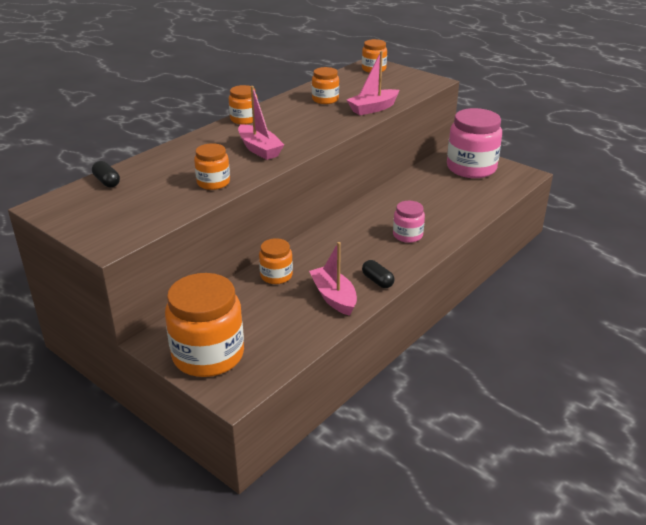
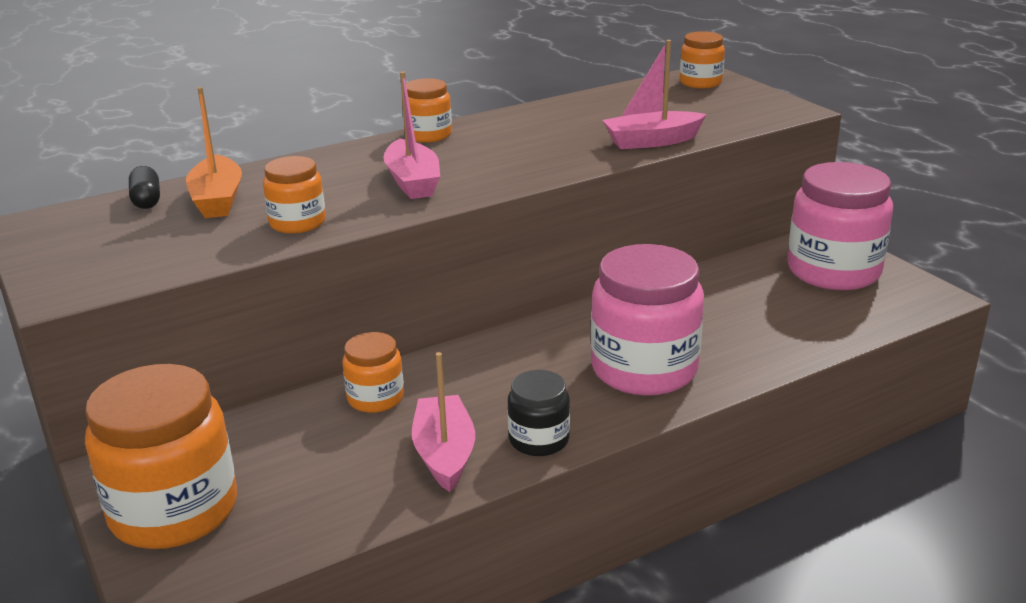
camera: 20 degrees right, 5 degrees down
orange jar [312,67,339,104] -> none
black capsule [362,260,394,288] -> black jar [508,370,570,456]
pink jar [393,201,425,243] -> pink jar [591,244,704,396], size x1.93
none -> orange boat [186,87,242,218]

